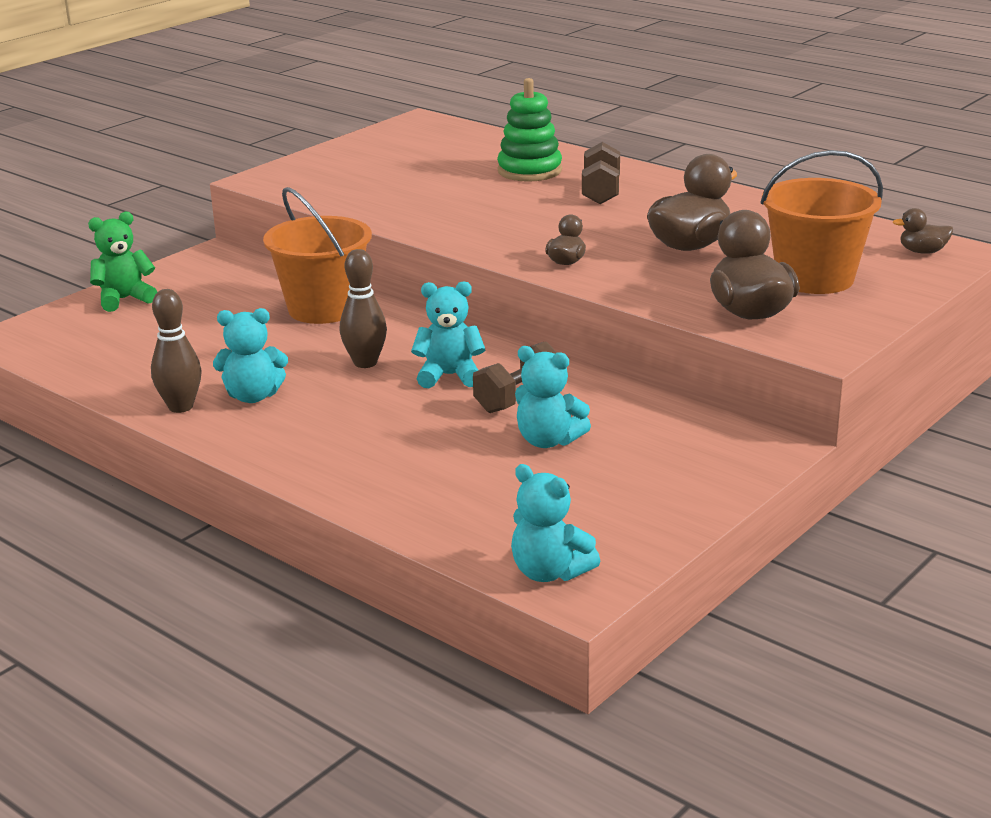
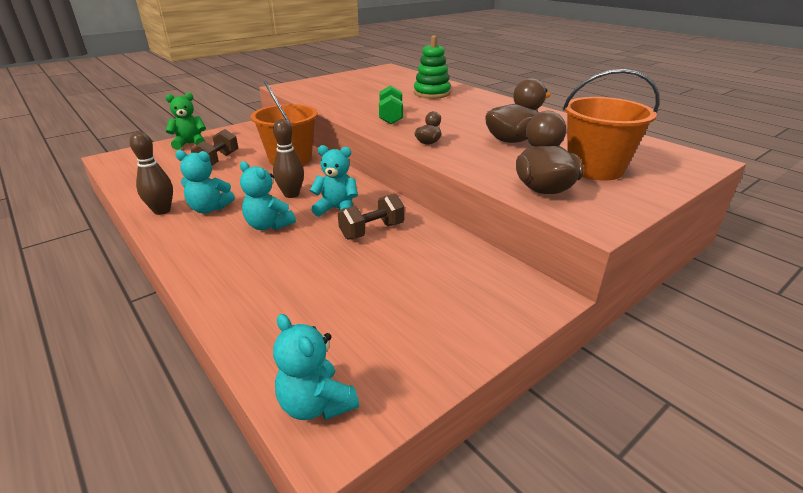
camera: 10 degrees right, 5 degrees up
turquoise teddy bear [515,346,591,448] -> turquoise teddy bear moved to [240,161,296,230]
brown dumbbell [582,142,620,204] -> brown dumbbell moved to [191,129,239,165]
brown duck [893,208,953,254] -> none
none -> green dumbbell [379,85,403,124]

